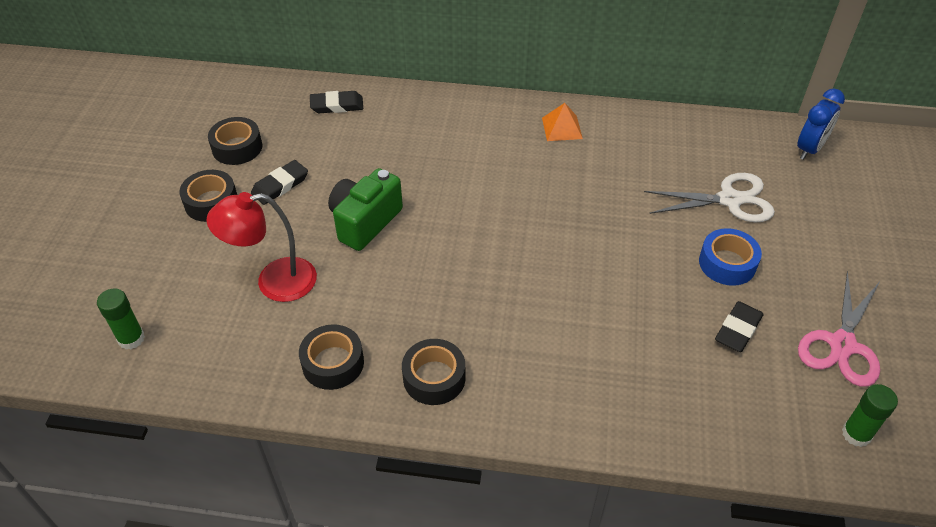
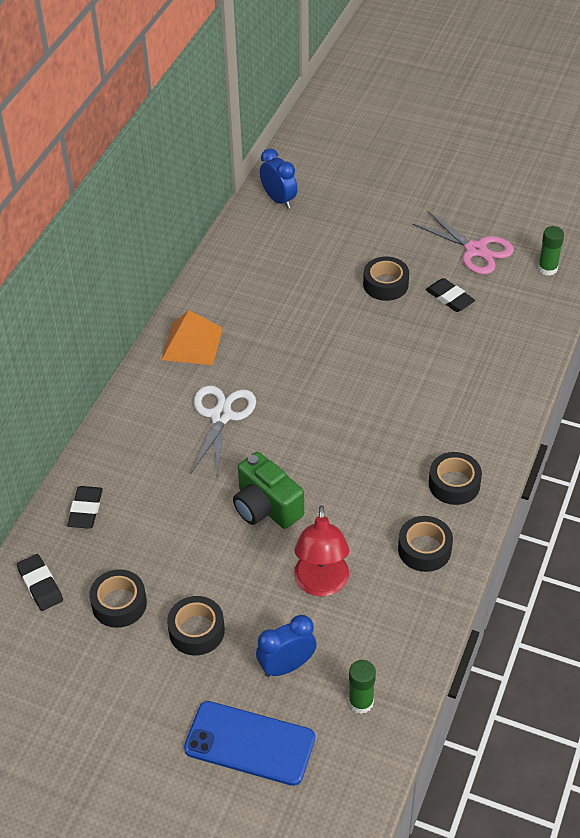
camera: 75 degrees left, 0 degrees up
black eraser [251,160,308,205] -> black eraser moved to [16,554,63,611]
orange pyramid [542,103,583,141] -> orange pyramid [161,310,223,365], size x1.52
white scissors [644,173,775,222] -> white scissors moved to [191,385,256,475]
blue tape [699,228,762,286] -> black tape [363,256,409,301]
none -> blue phone [184,701,315,786]
none -> blue clock [256,615,317,677]

